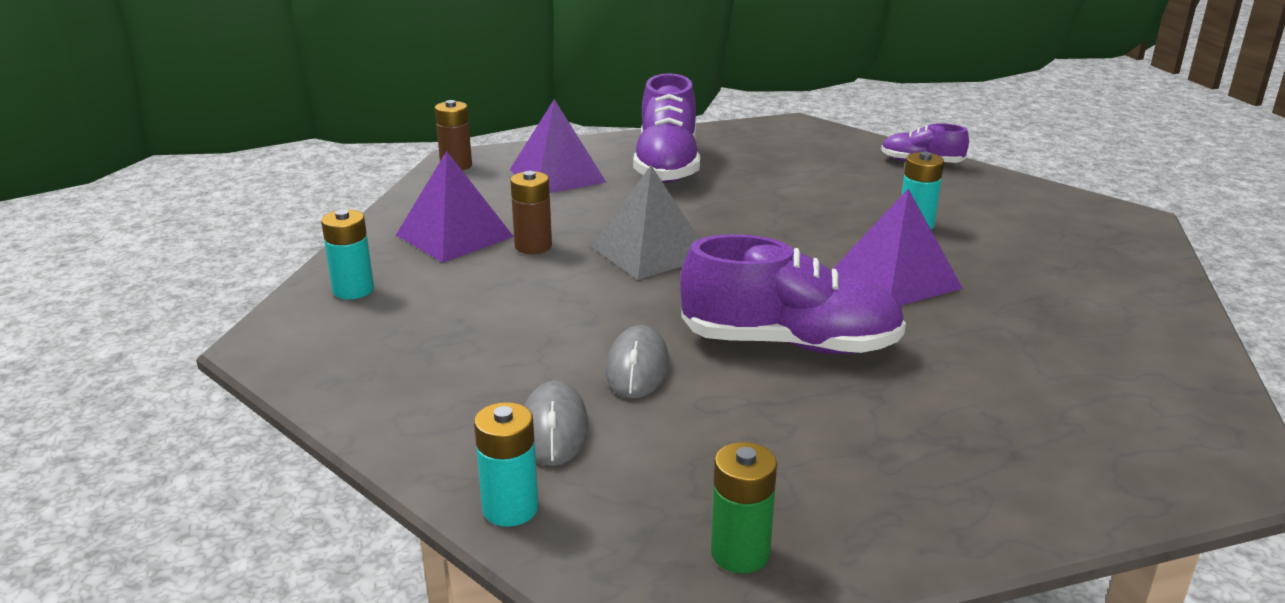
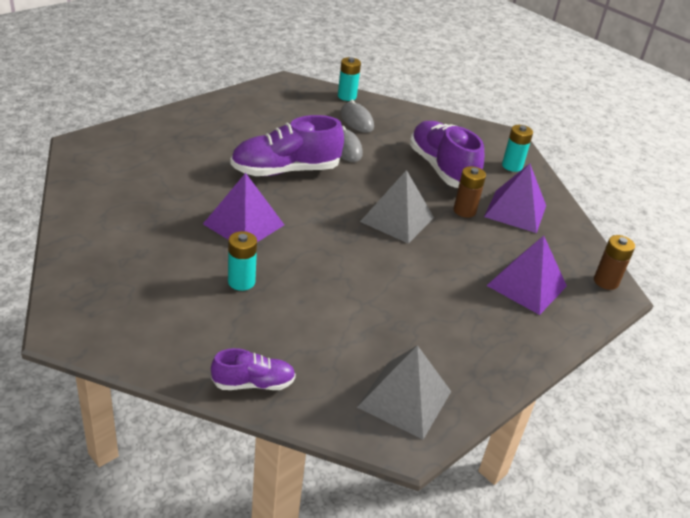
camera: 150 degrees right, 10 degrees up
purple shoe [633,73,700,183] -> purple shoe moved to [410,121,484,188]
green battery [711,442,777,573] -> none
none -> grey pyramid [357,345,451,439]

